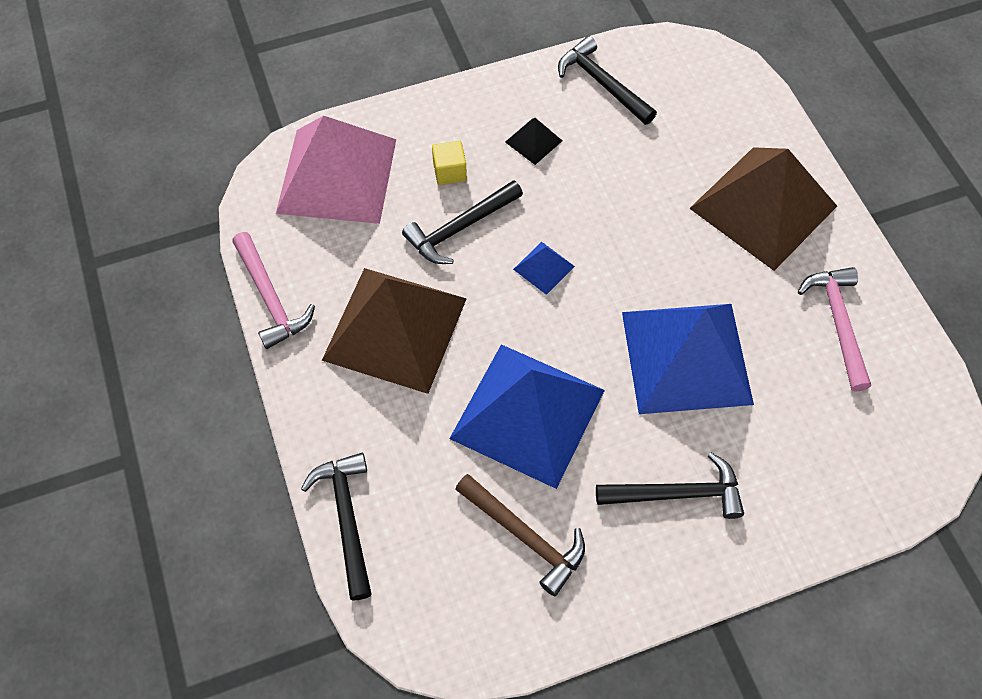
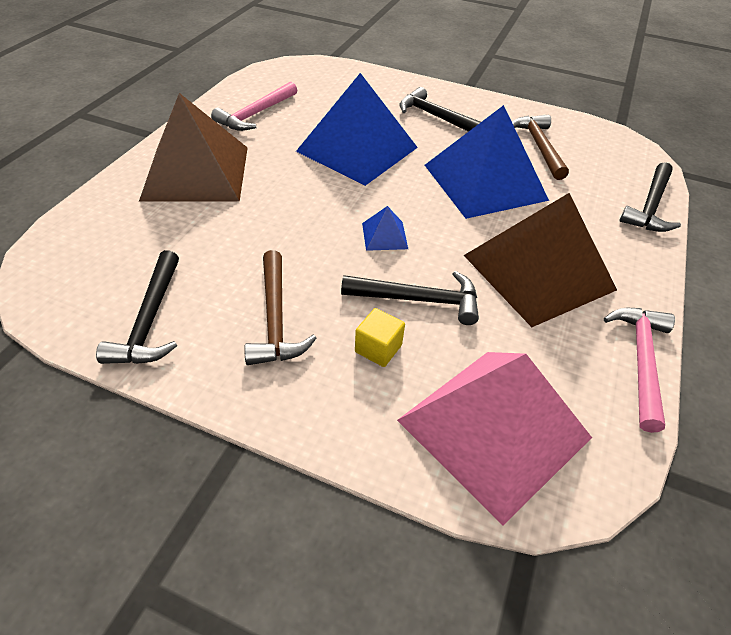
camera: 140 degrees left, 15 degrees down
black pyramid [505,118,562,165] -> brown hammer [244,250,317,365]

